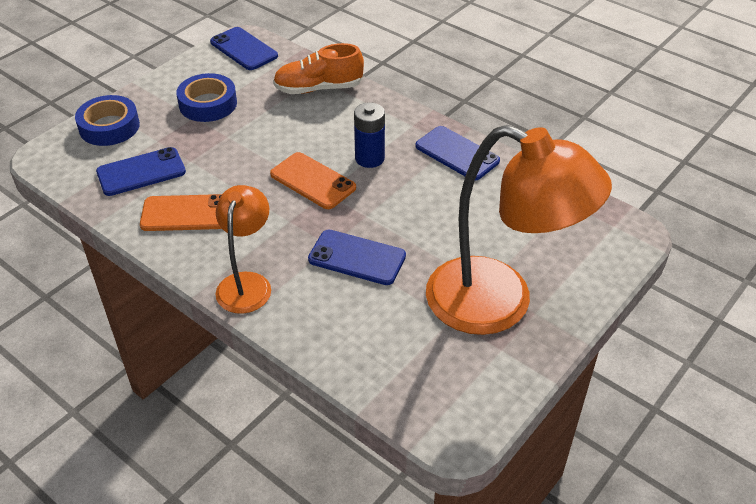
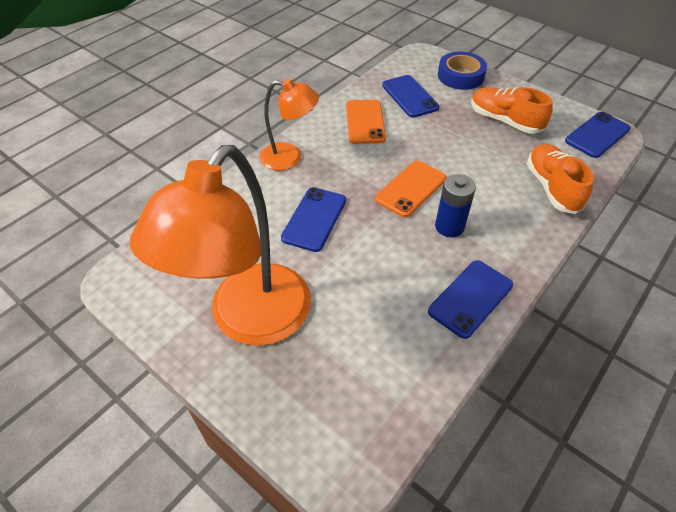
camera: 90 degrees right, 5 degrees up
blue tape [176,73,237,122] -> orange shoe [471,87,553,134]

